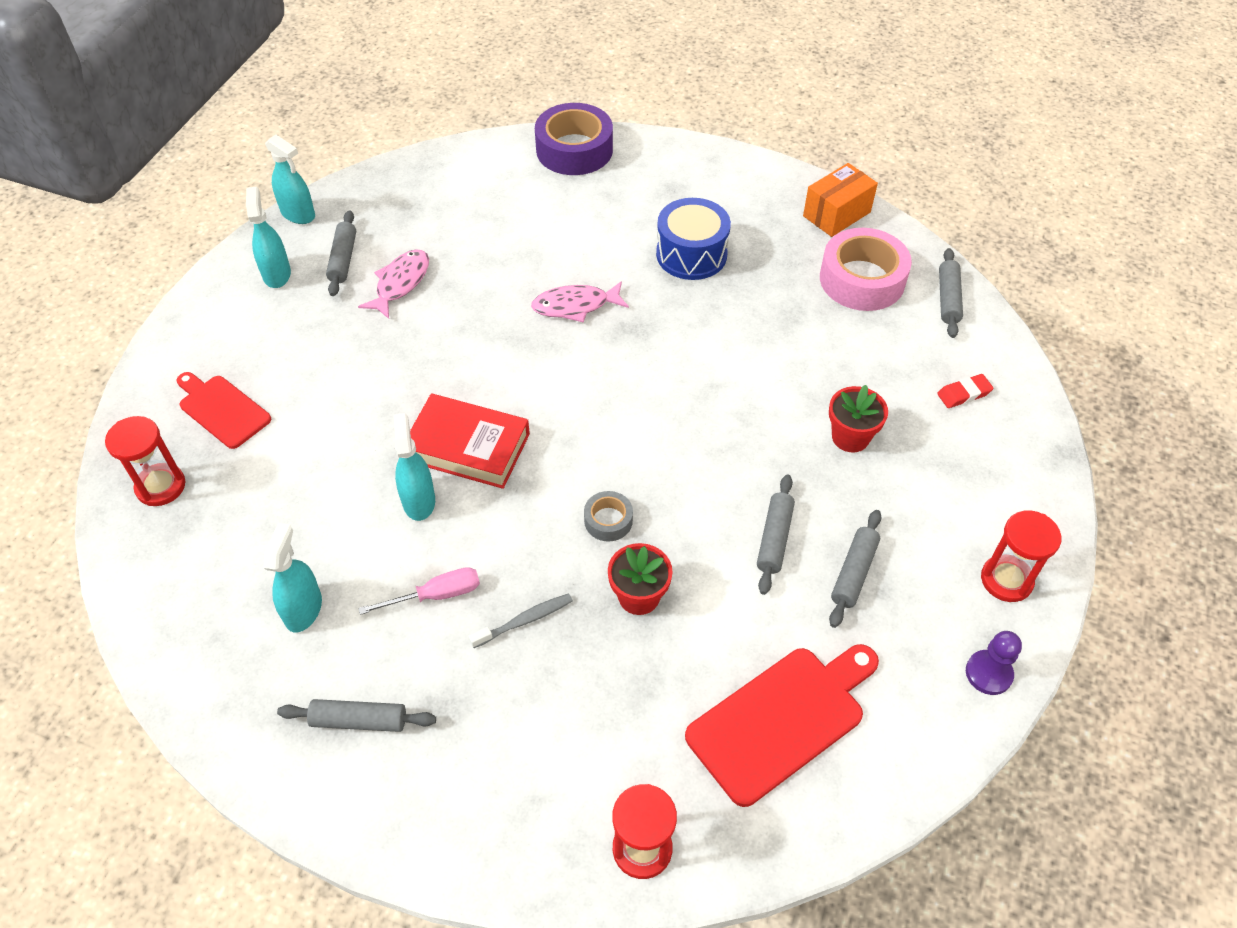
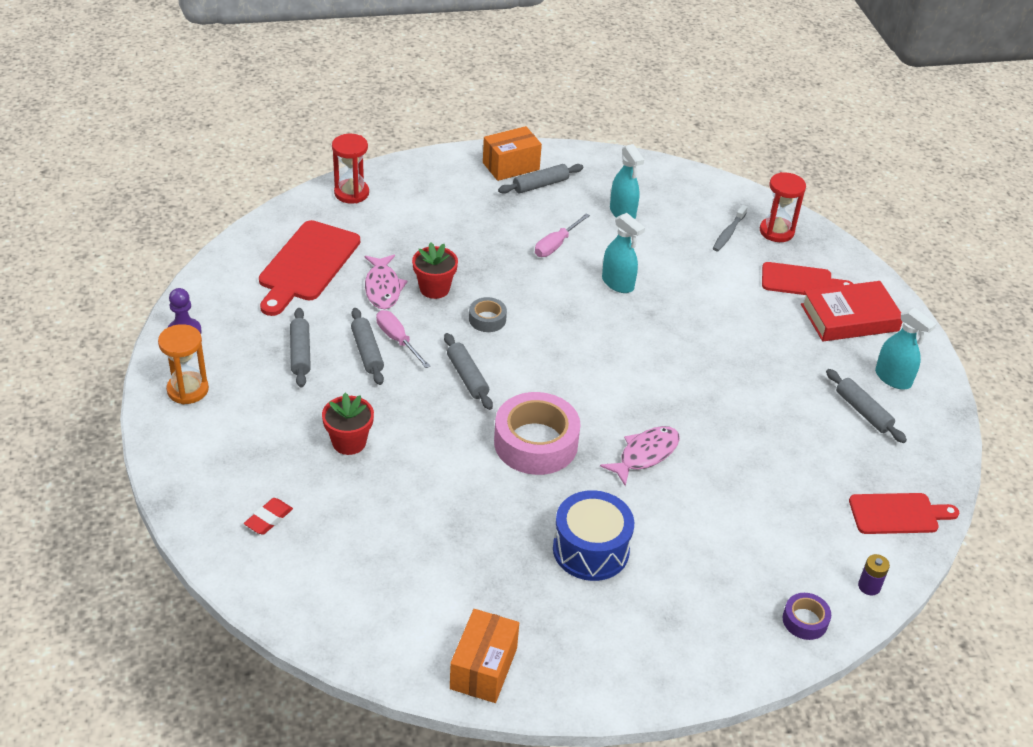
camera: 145 degrees right, 10 degrees down
turquoise spray bottle [265,134,315,224] -> none
pink fish [358,249,429,319] -> pink fish moved to [365,255,408,309]
red book [410,393,530,489] -> red book moved to [801,281,903,341]
grey toothbrush [469,593,573,648] -> grey toothbrush moved to [713,205,748,252]
purple tape [535,103,613,175] -> purple tape [783,593,831,640], size x0.48
pink tape [820,228,912,311] -> pink tape moved to [494,392,581,475]
grey rolling pin [939,248,963,338] -> grey rolling pin moved to [444,333,493,410]
red hourglass [981,510,1061,602] -> orange hourglass [158,324,209,404]
none -> pink screwdriver [376,310,430,368]
none -> orange box [483,126,542,181]
none -> red cutting board [849,493,959,534]
none -> purple battery [858,554,890,595]

